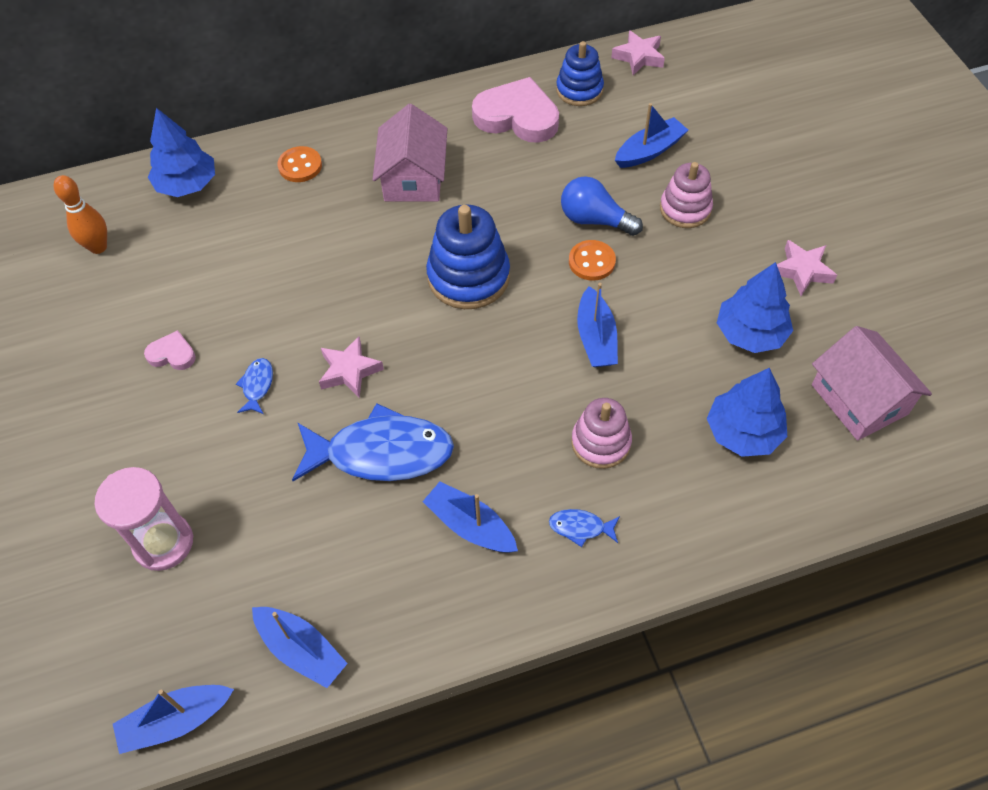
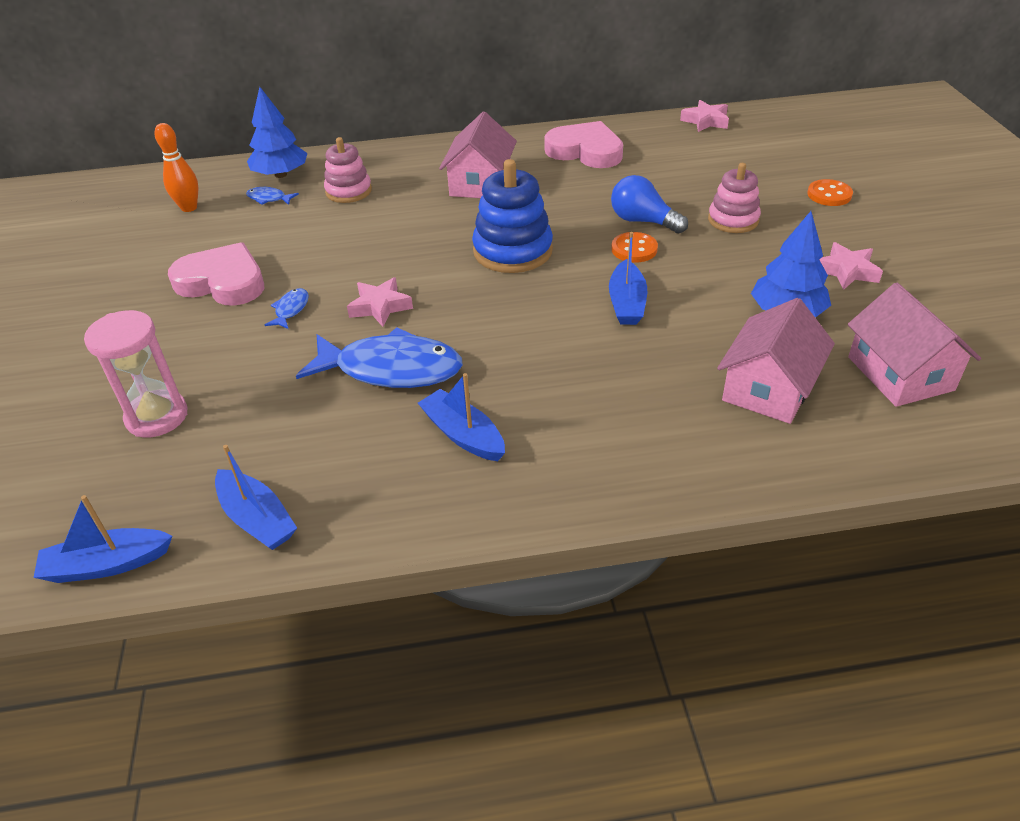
camera: 10 degrees right, 15 degrees down
pink heart [144,330,196,370] -> pink heart [168,242,265,306], size x2.07
orange button [278,146,322,182] -> orange button moved to [807,179,853,206]
blue fish [549,509,620,547] -> blue fish moved to [246,187,299,205]
blue stacking toy [556,41,604,106] -> none
pink stacking toy [571,398,632,469] -> pink stacking toy moved to [324,137,372,203]
blue boat [615,103,688,168] -> none
blue tree [707,368,787,457] -> pink house [717,298,835,424]

